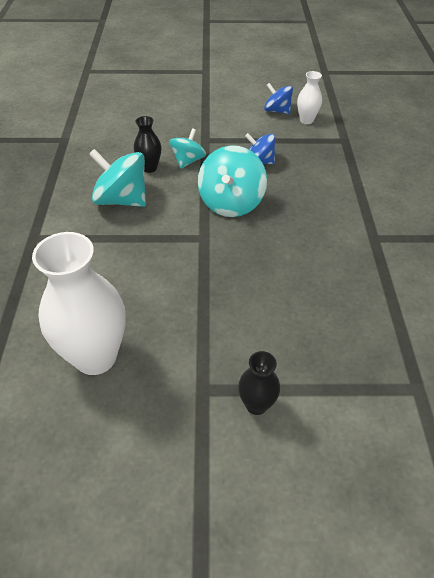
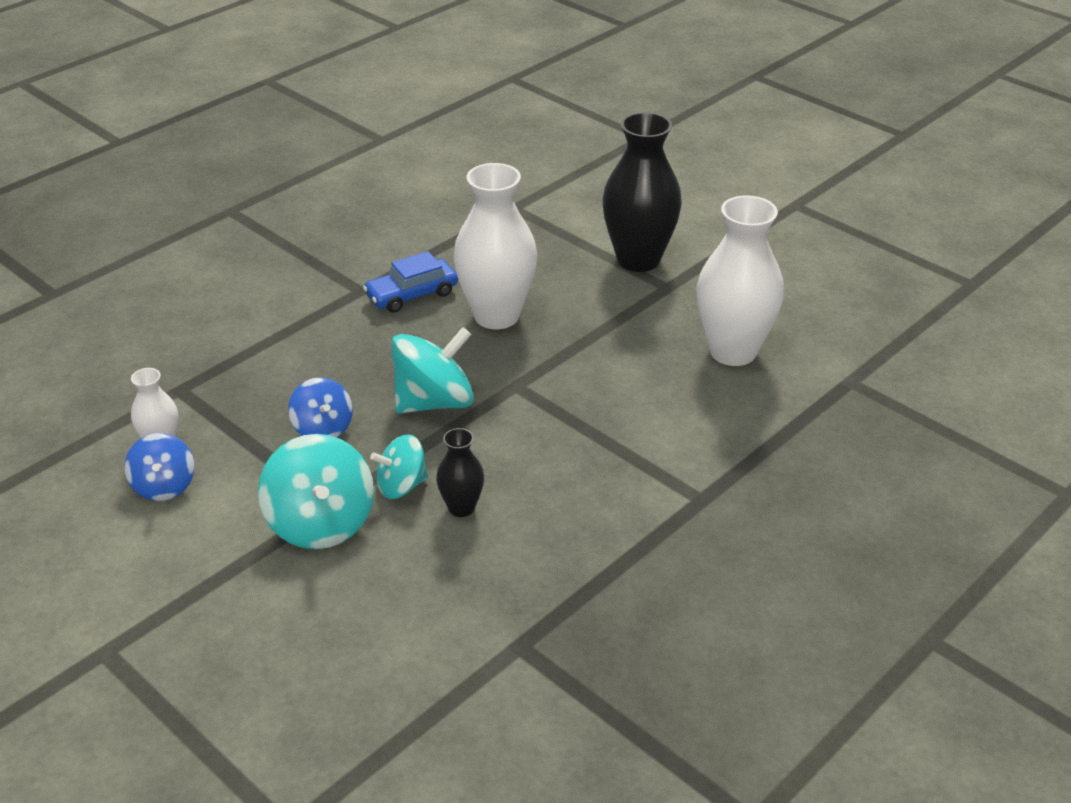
camera: 135 degrees left, 10 degrees down
turquoise spinning top [89,149,146,207] -> turquoise spinning top moved to [258,434,374,549]
black vase [238,351,280,415] -> black vase [602,112,682,272], size x2.03
none -> blue car [363,251,458,313]
none -> white vase [453,163,537,329]

